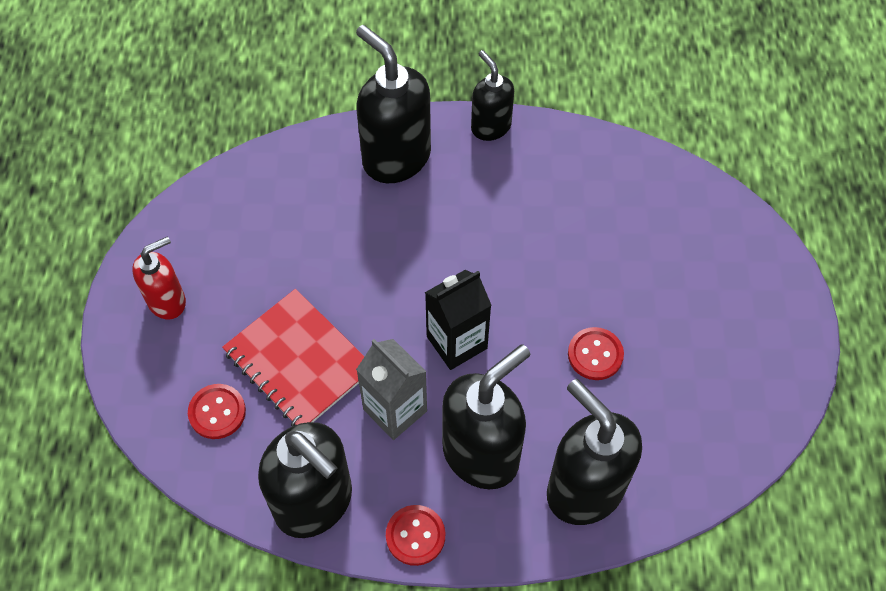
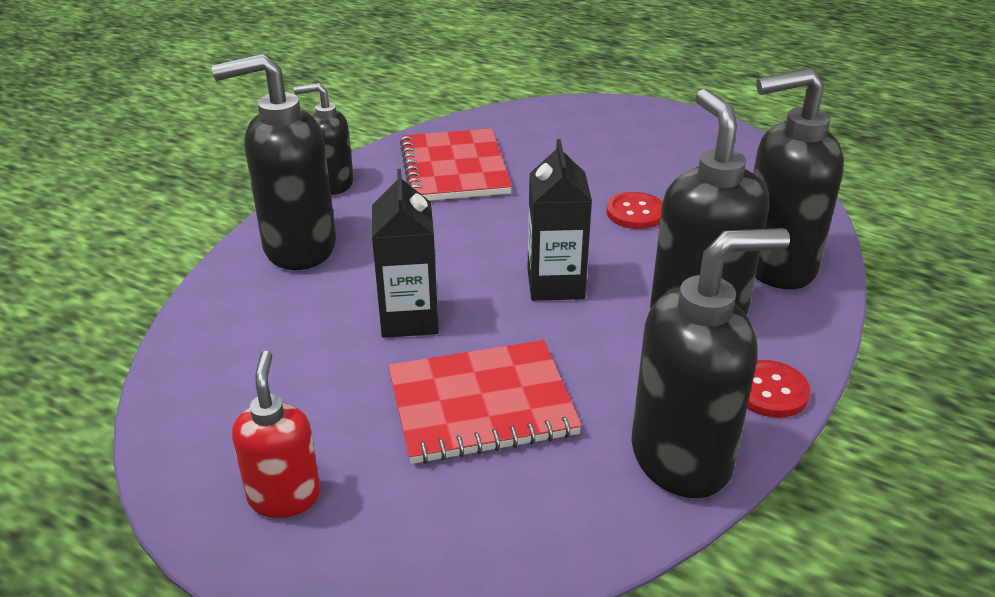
camera: 60 degrees left, 25 degrees down
red button [188,384,246,439] -> none
grey carton [356,339,427,440] -> none
none -> black carton [372,169,439,338]
none -> red notebook [400,128,512,201]

